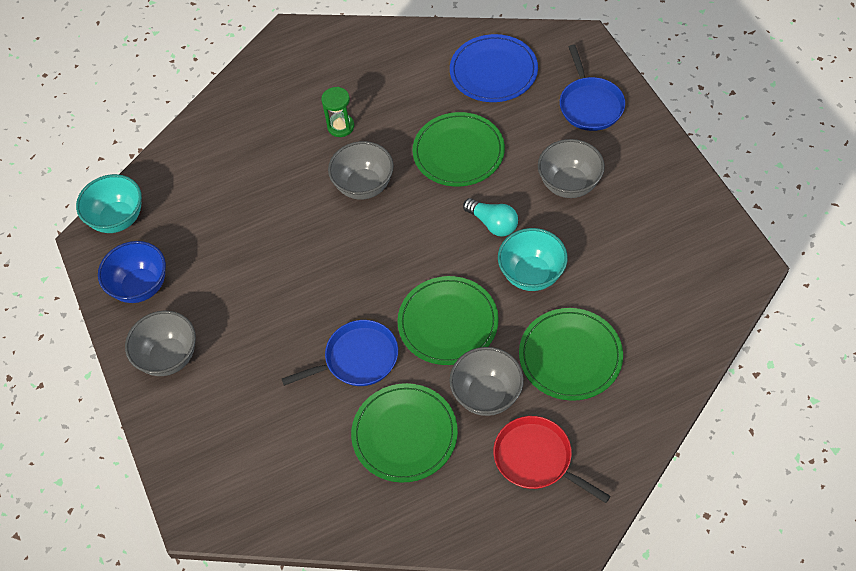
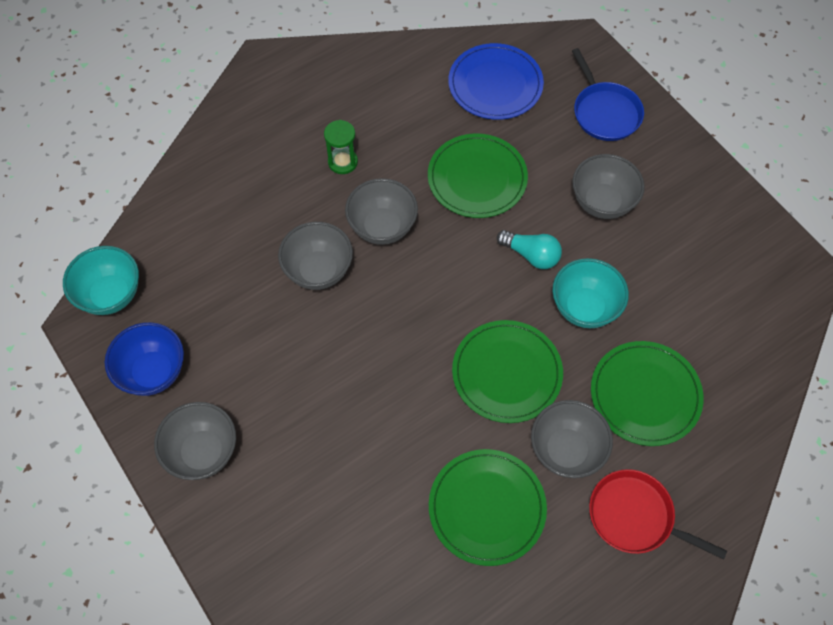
camera: 15 degrees left, 5 degrees up
blue pan [282,320,398,386] -> none
none -> grey bowl [278,222,353,290]

